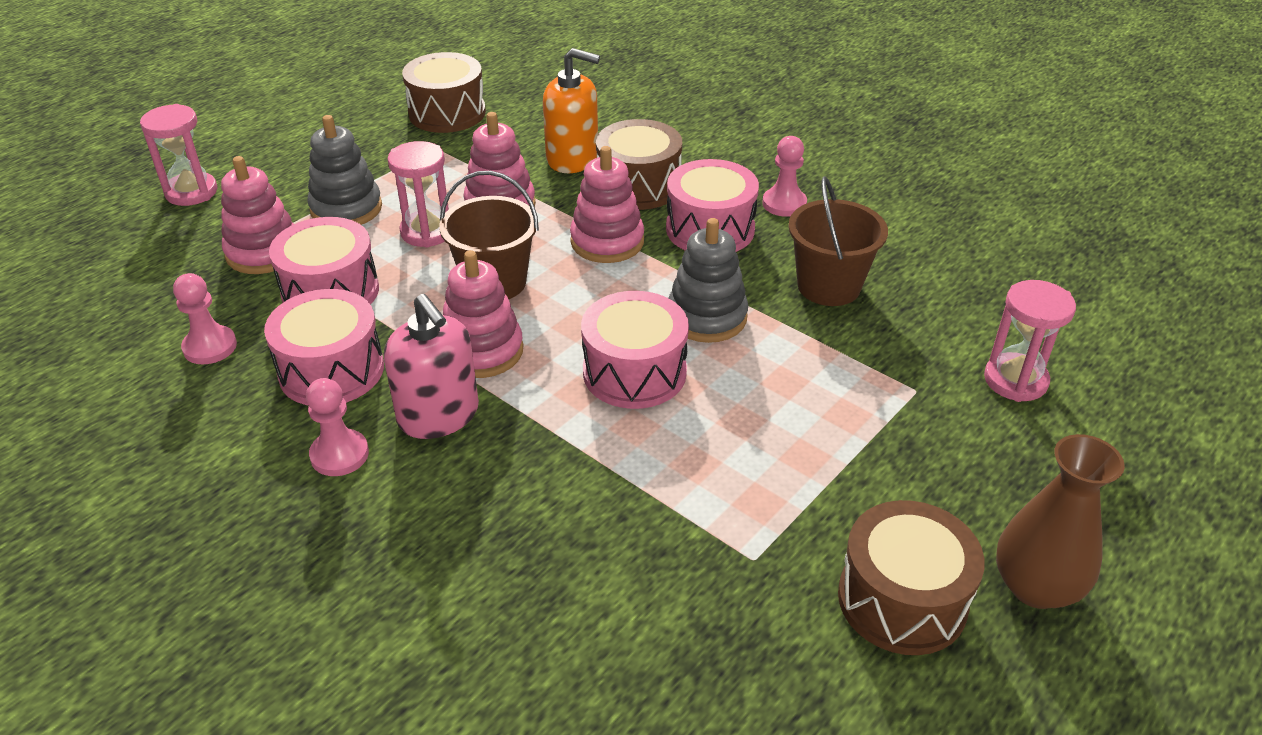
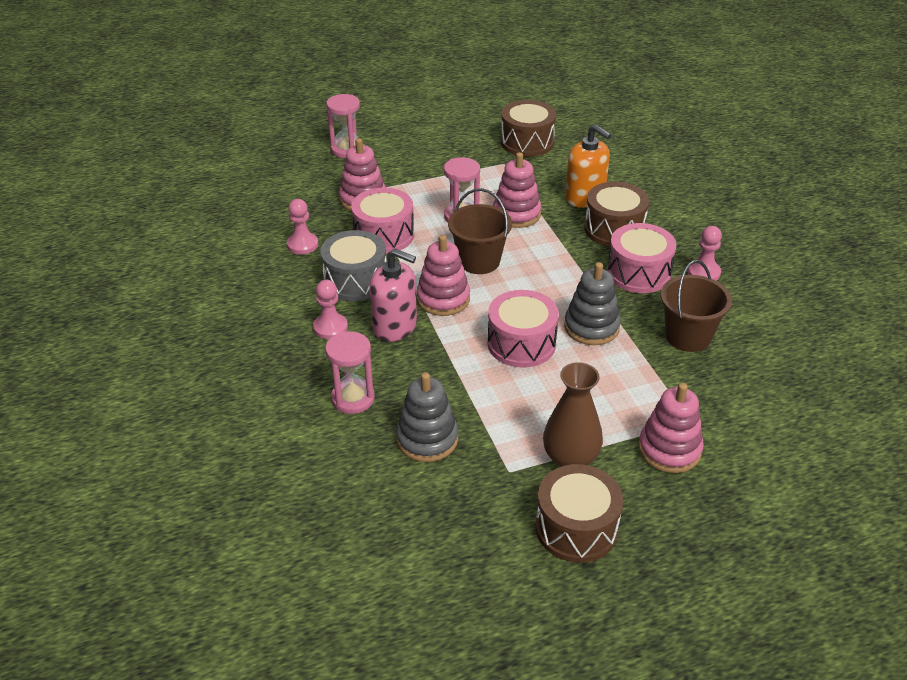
camera: 30 degrees right, 0 degrees up
pink drum [264,289,384,405] -> grey drum [320,230,386,301]
grey stacking toy [307,115,382,225] -> grey stacking toy moved to [396,372,458,462]
pink soap dispenser [384,294,479,439] -> pink soap dispenser turned 60 degrees counterclockwise [369,248,417,342]
pink stacking toy [570,146,644,263] -> pink stacking toy moved to [638,383,704,473]
pink hourglass [984,280,1076,402] -> pink hourglass moved to [325,331,375,414]
brown vase [996,434,1125,609] -> brown vase moved to [543,362,603,467]

